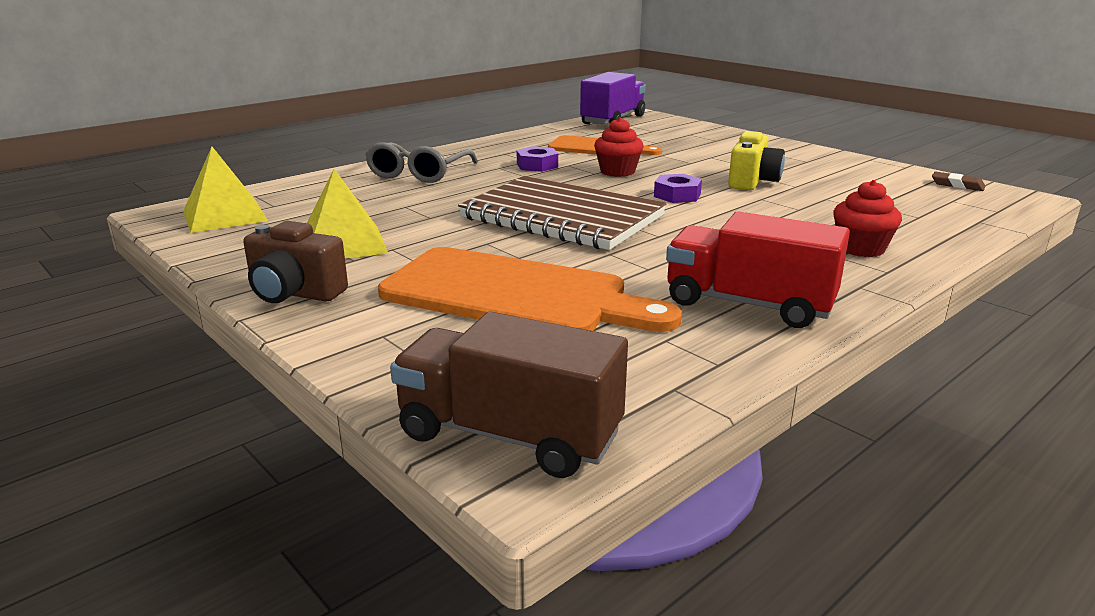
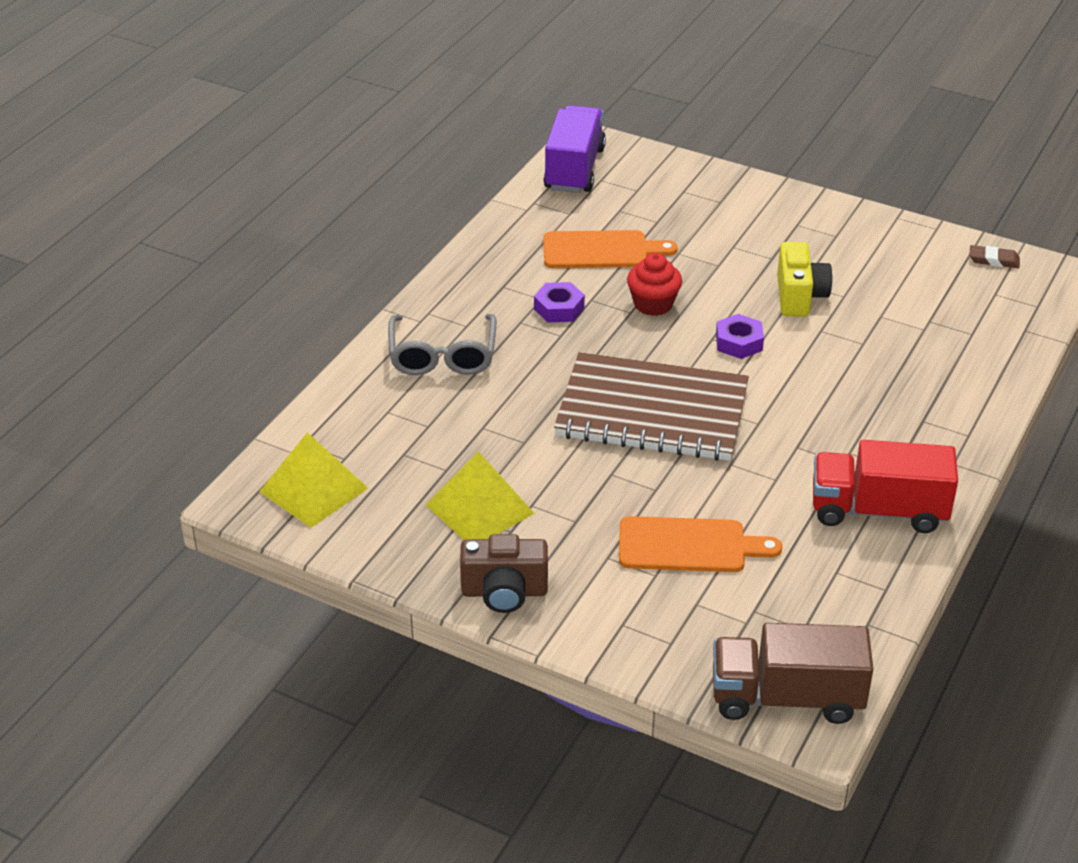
camera: 20 degrees left, 15 degrees up
orange cutting board [378,247,682,332] -> orange cutting board [619,516,782,572], size x0.62
red cupcake [833,180,902,257] -> none

